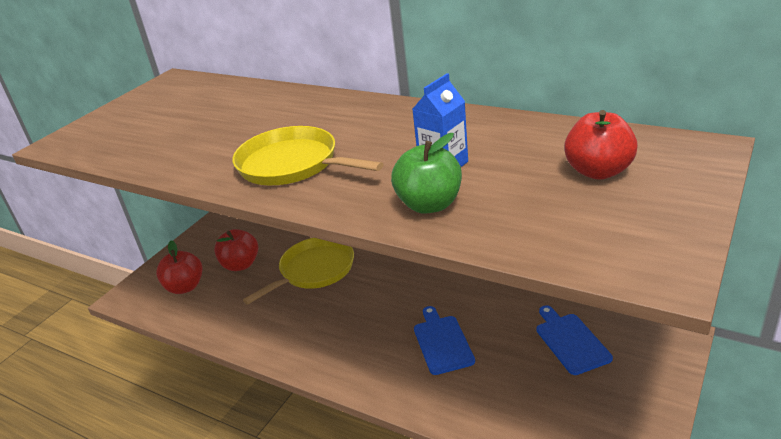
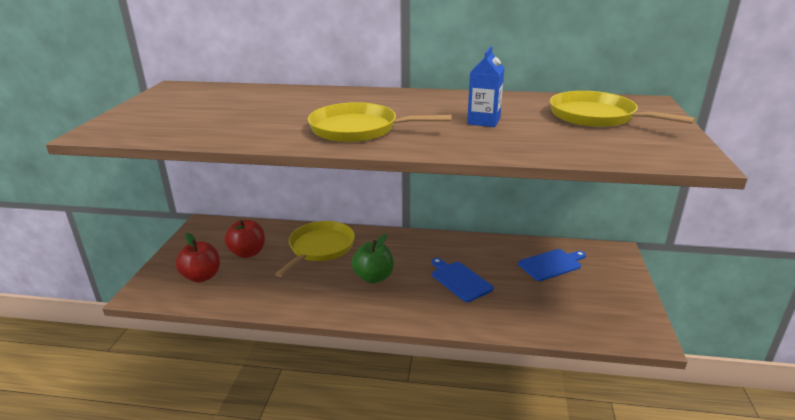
camera: 25 degrees left, 5 degrees down
green apple [391,133,462,214] -> green apple moved to [351,234,394,283]
blue cutting board [536,305,613,375] -> blue cutting board turned 105 degrees clockwise [518,249,586,281]
red apple [564,110,638,180] -> yellow pan [550,91,696,127]

